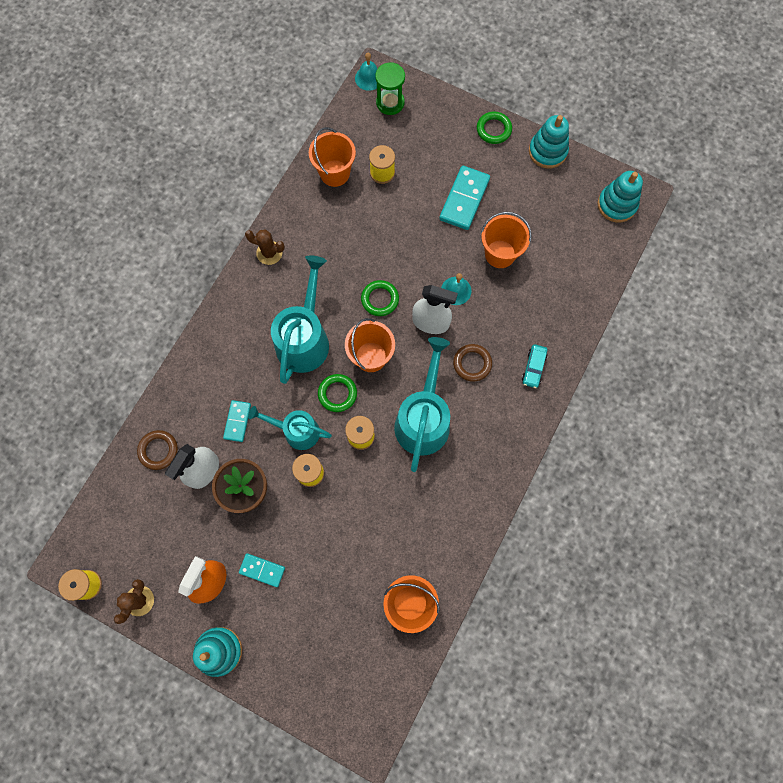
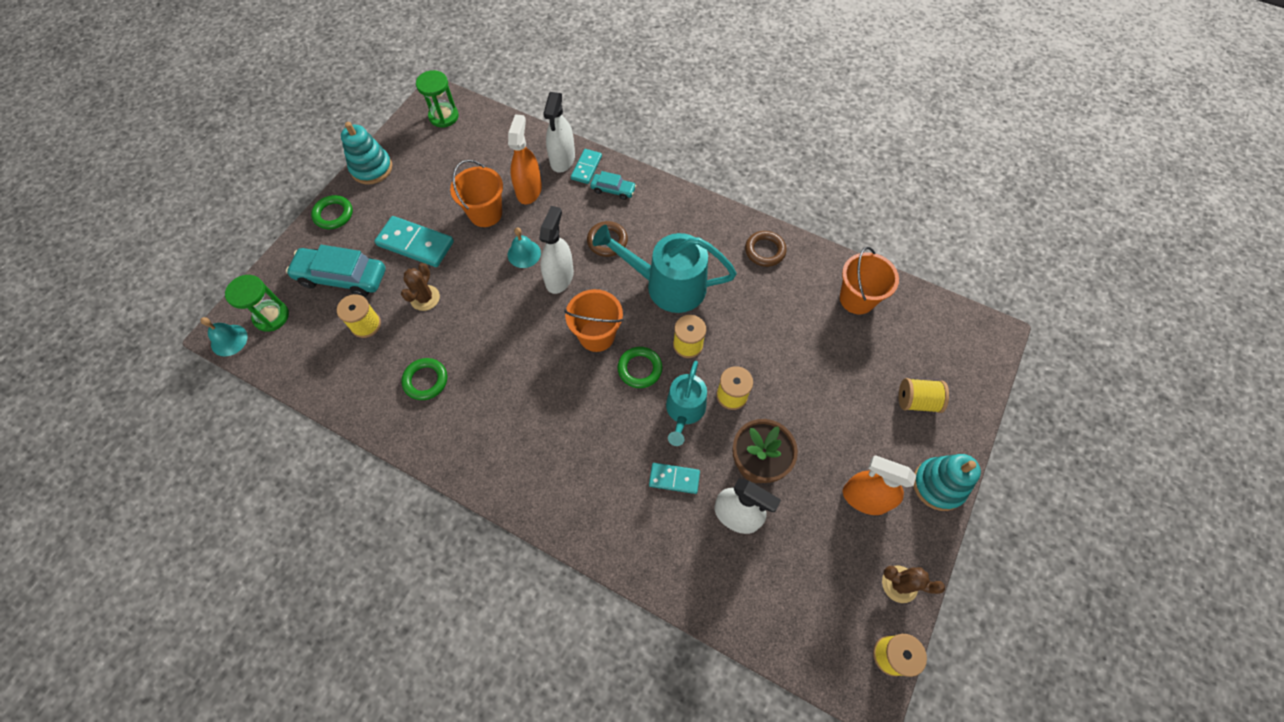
camera: 90 degrees left, 10 degrees down
brown ring [137,430,178,470] -> brown ring moved to [745,231,786,267]
turquoise domino [239,553,285,587] -> turquoise domino moved to [571,149,602,184]
brown cactus [245,229,285,265] -> brown cactus moved to [401,263,440,311]
turquoise watering can [271,255,329,384] -> none
orange bucket [309,127,356,187] -> none
green ring [361,280,399,316] -> green ring moved to [401,358,447,400]
turquoise stacking toy [598,171,643,222] -> green hourglass [416,70,459,128]
none -> turquoise car [286,245,386,297]
none -> orange spray bottle [508,114,542,204]
none -> white spray bottle [543,92,575,173]
none -> yellow spool [899,378,949,413]

